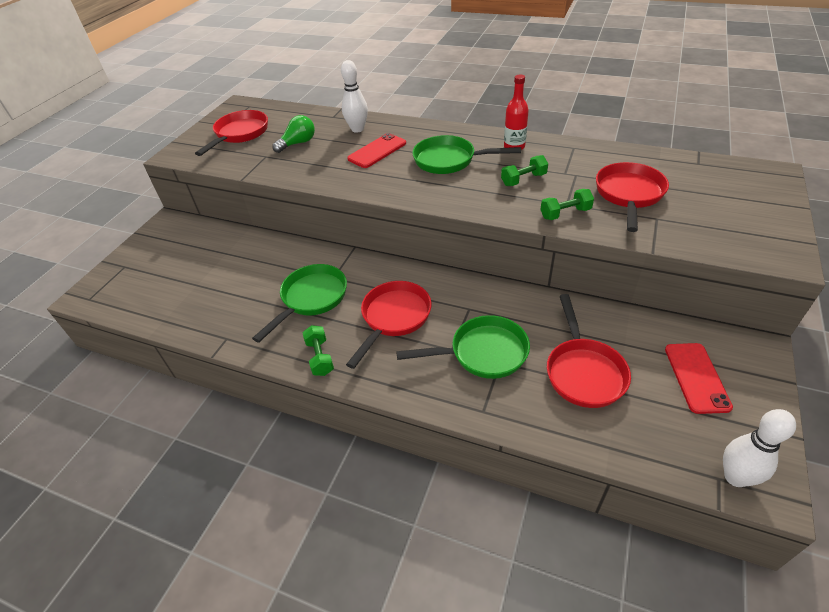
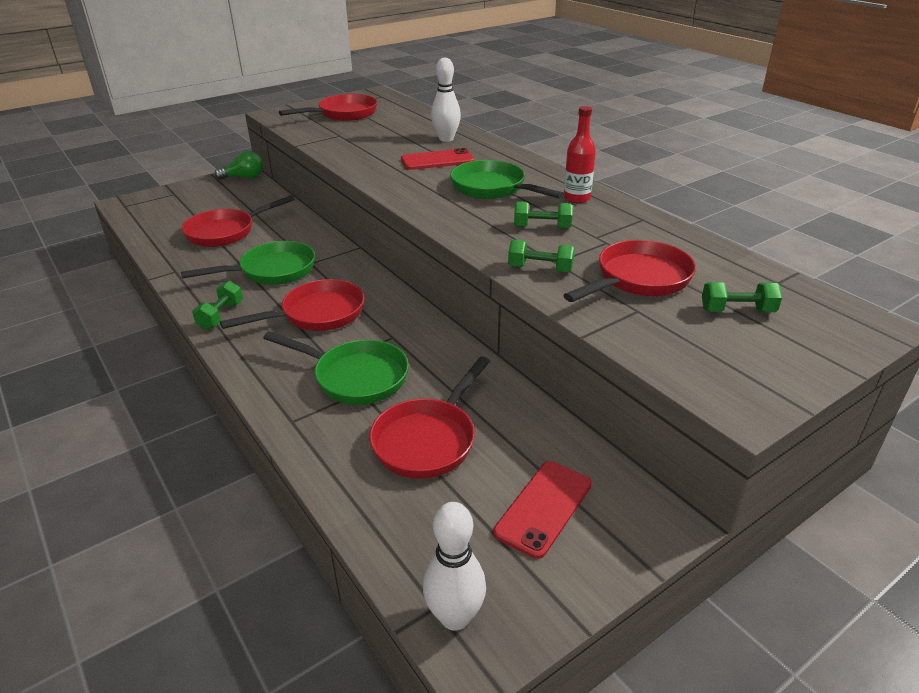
camera: 30 degrees right, 10 degrees down
green light bulb [272,115,315,153] -> green light bulb moved to [214,151,263,180]
none -> red pan [182,195,295,247]
none -> green dumbbell [702,282,782,312]

